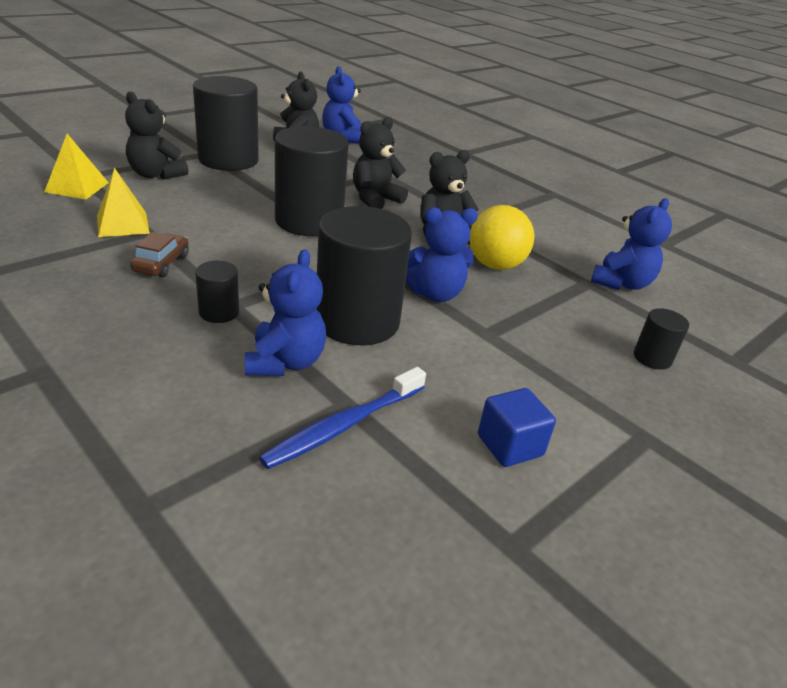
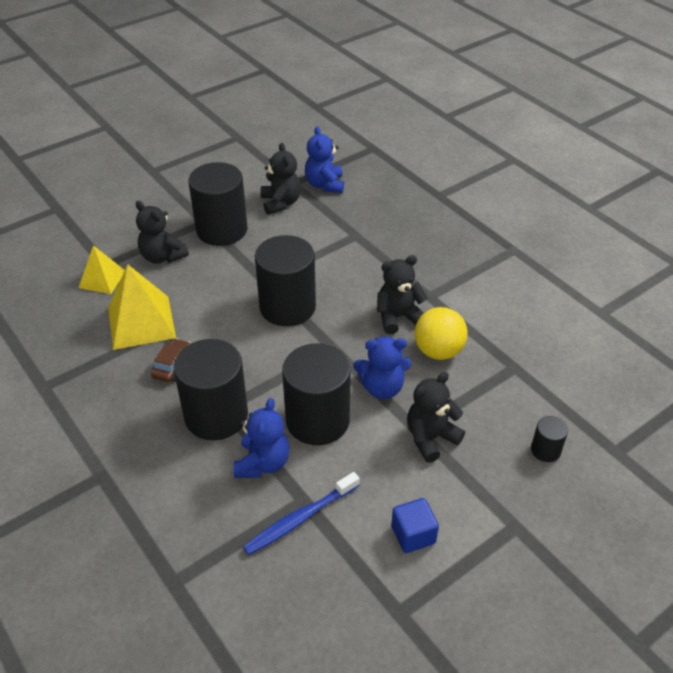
camera: 10 degrees right, 10 degrees up
yellow pyramid [97,168,150,237] -> yellow pyramid [108,264,176,350], size x1.66
black cylinder [195,261,239,323] -> black cylinder [174,339,248,440], size x2.21
black teddy bear [353,117,408,209] -> black teddy bear moved to [407,372,465,463]
blue teddy bear [591,198,672,290] -> none

